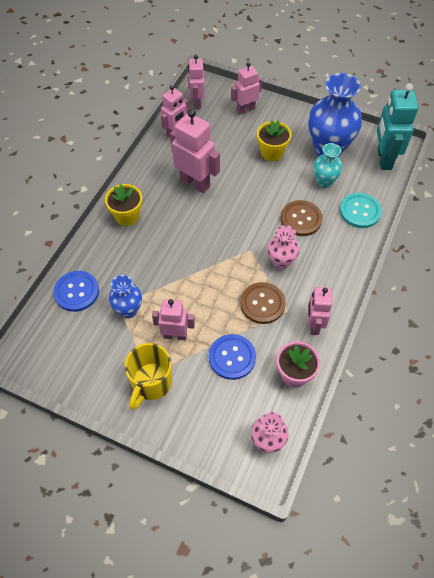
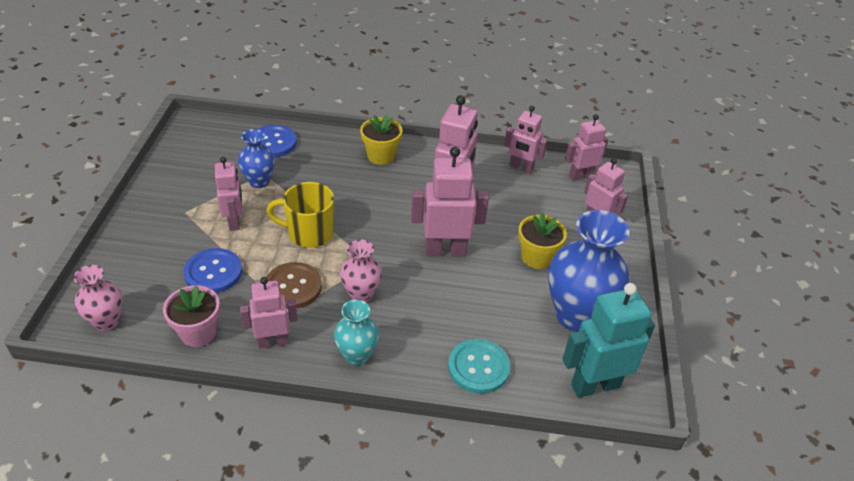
camera: 70 degrees right, 15 degrees down
yellow mug [125,343,172,410] -> yellow mug moved to [266,182,334,248]
brown button [281,200,323,236] -> none
turquoise vase [313,143,343,188] -> turquoise vase moved to [334,300,379,366]
none -> pink robot [411,147,489,256]

